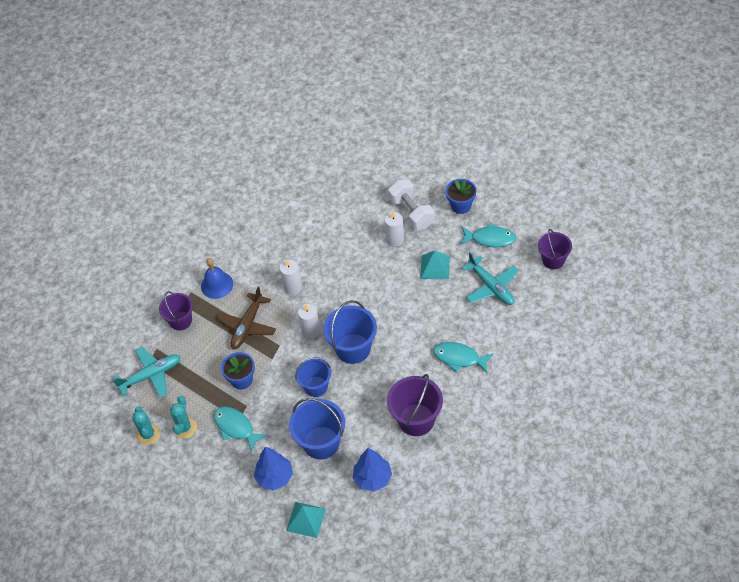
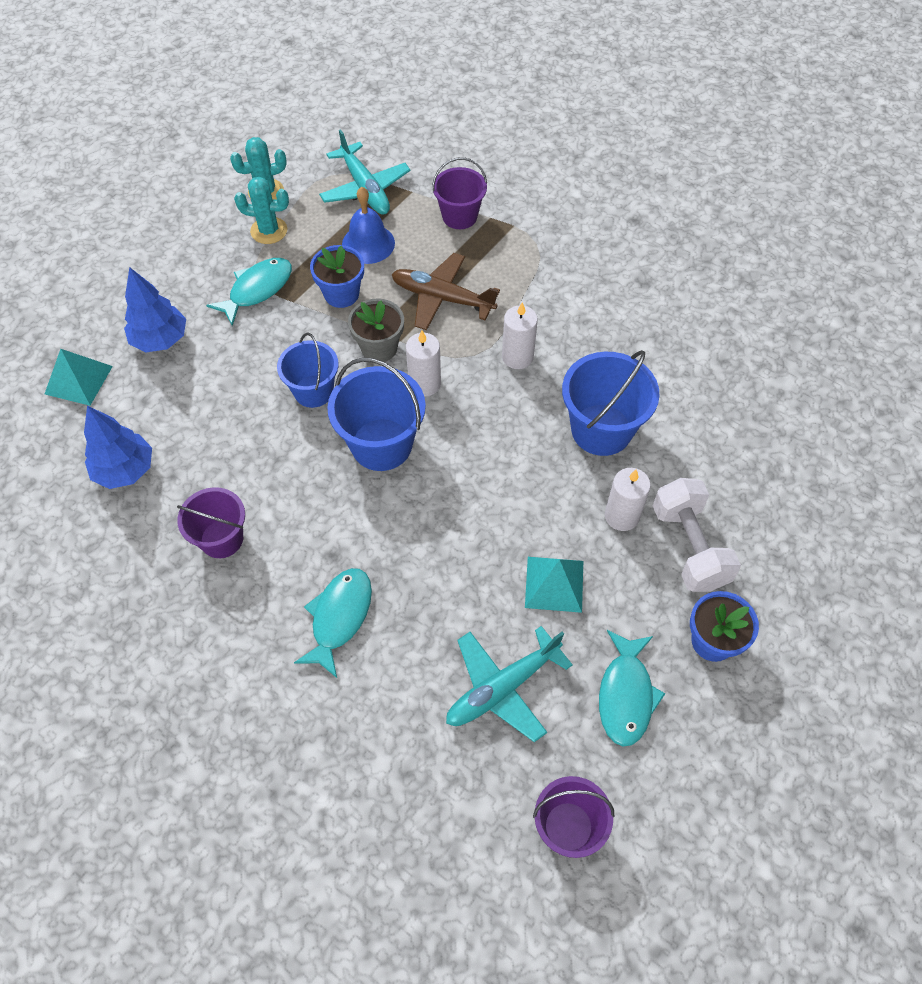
camera: 85 degrees right, 5 degrees up
blue bell [201,258,233,299] -> blue bell moved to [342,187,395,264]
blue bucket [289,398,345,459] -> blue bucket moved to [562,350,660,456]
purple bucket [387,374,443,436] -> purple bucket [177,487,245,558], size x0.66
white dumbbell [388,179,435,230] -> white dumbbell turned 75 degrees counterclockwise [653,478,741,592]
none -> grey flower pot [348,299,404,362]

